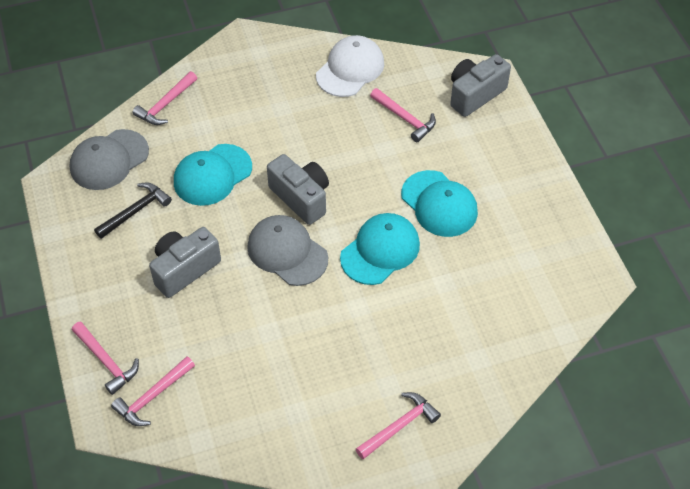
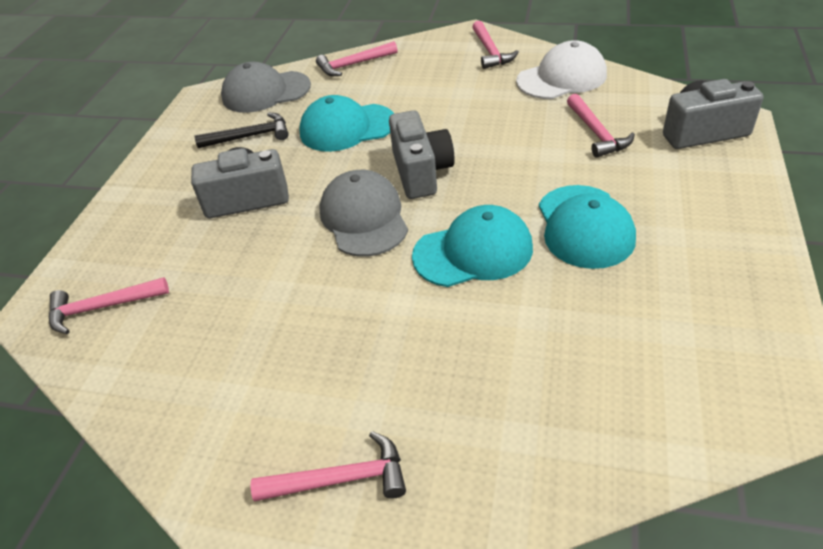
camera: 35 degrees right, 10 degrees down
pink hammer [72,321,139,395] -> pink hammer moved to [473,20,519,69]

